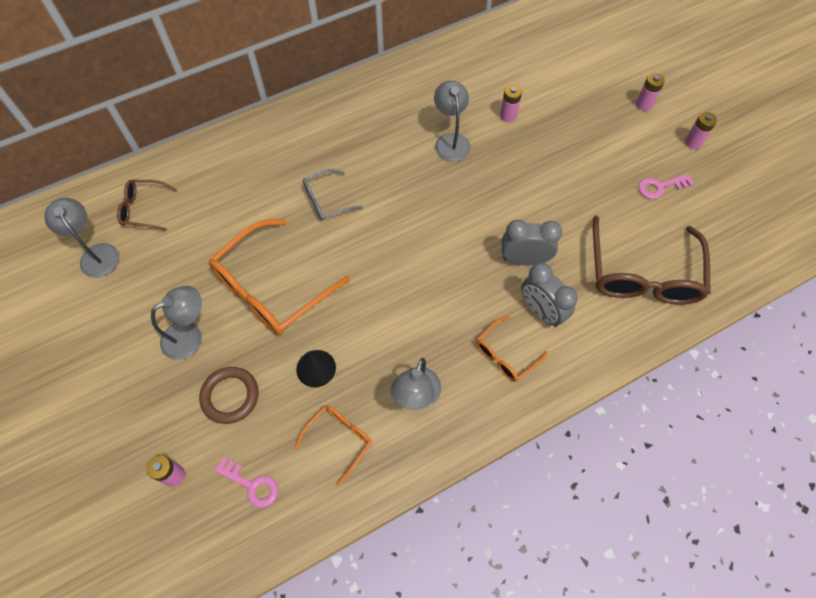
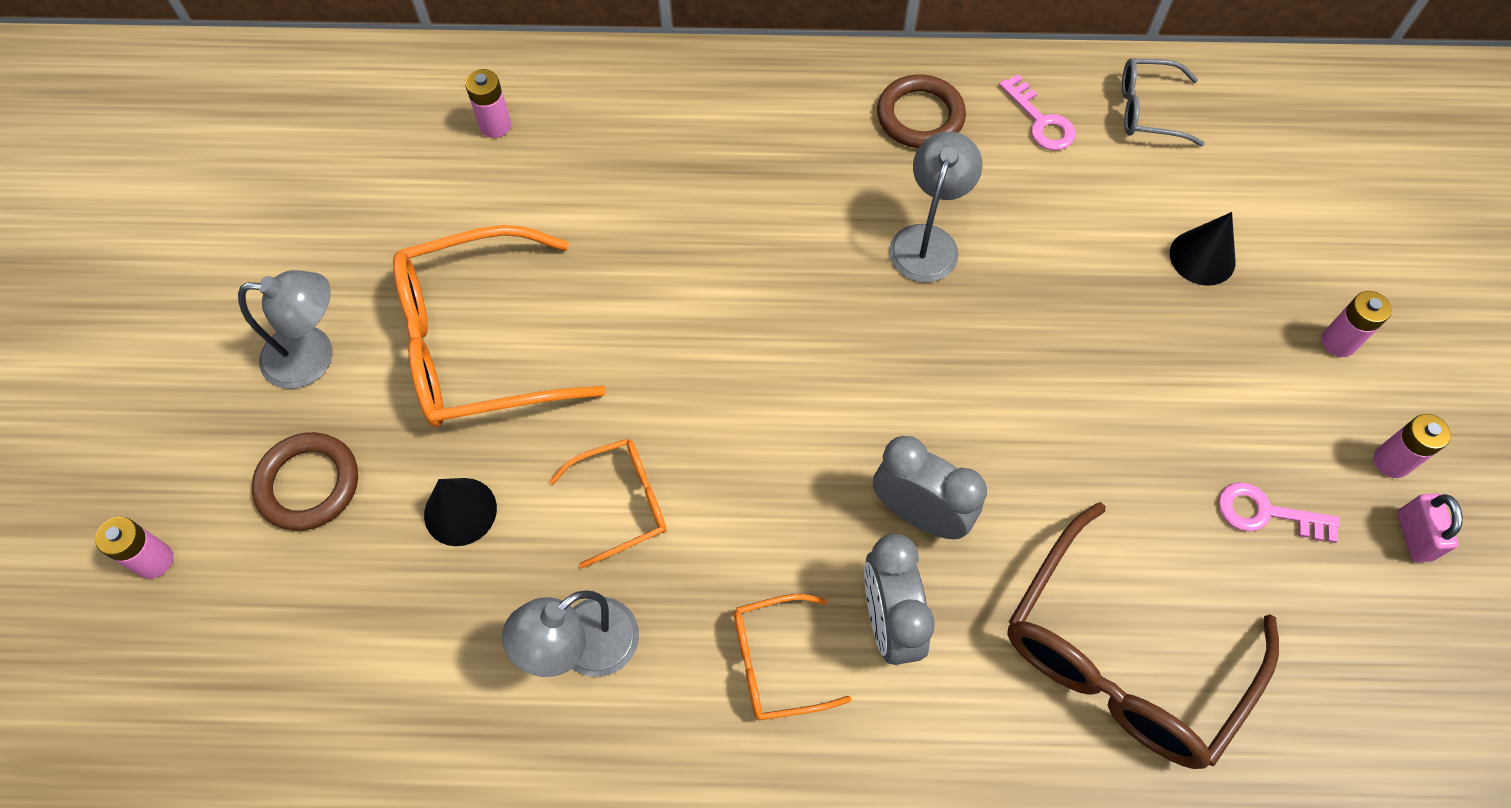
camera: 30 degrees right, 0 degrees up
grey lamp [44,198,119,278] -> none
brown glasses [117,180,177,231] -> none
pink key [214,457,278,508] -> pink key moved to [999,74,1075,151]
orange glasses [295,405,372,485] -> orange glasses moved to [549,439,666,569]
grey glasses [303,169,363,221] -> grey glasses moved to [1122,58,1204,146]
pink battery [500,85,522,122] -> pink battery moved to [465,69,511,138]
none -> brown ring [877,74,966,148]
none -> black cone [1170,212,1236,286]
none -> pink padlock [1397,493,1463,562]

